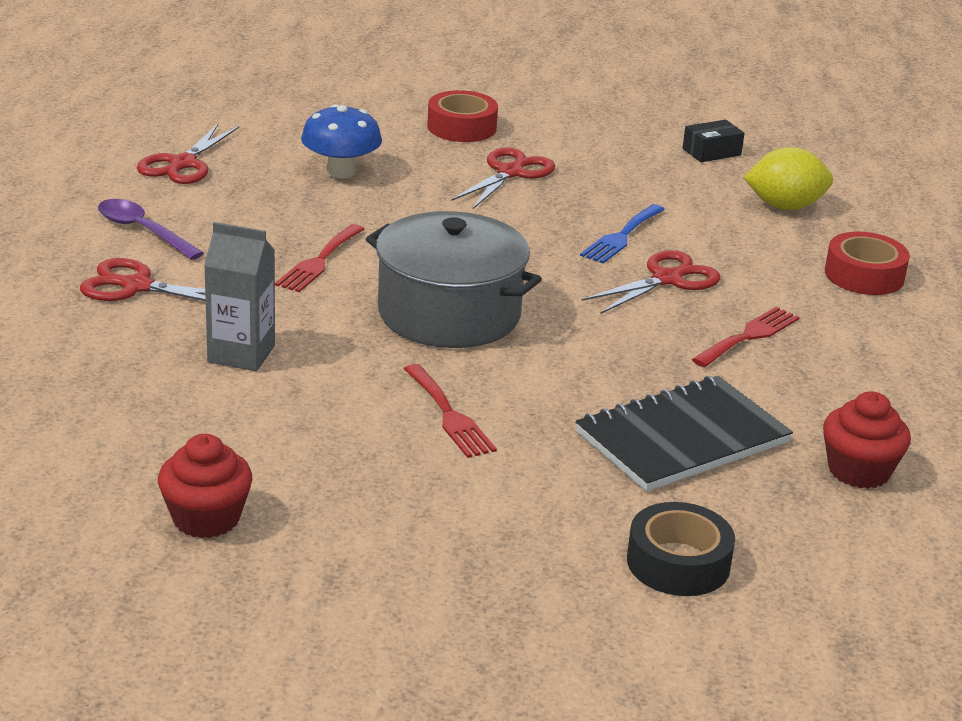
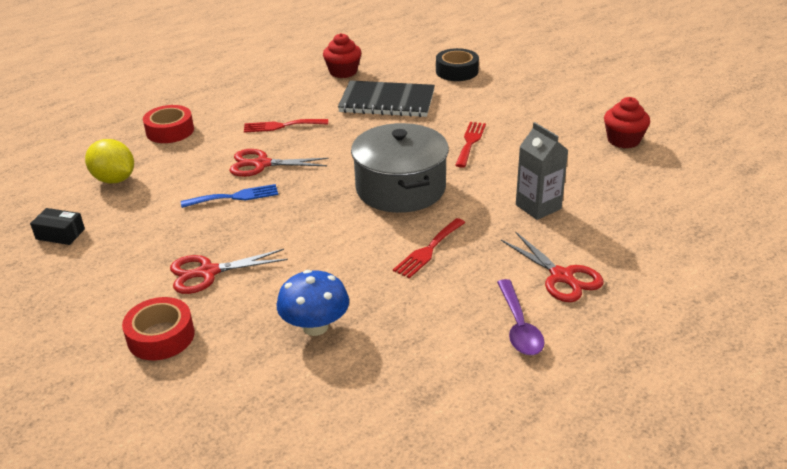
camera: 135 degrees left, 5 degrees up
red scissors [137,124,239,184] -> none
red fork [275,224,364,292] -> red fork turned 150 degrees clockwise [393,218,465,278]

